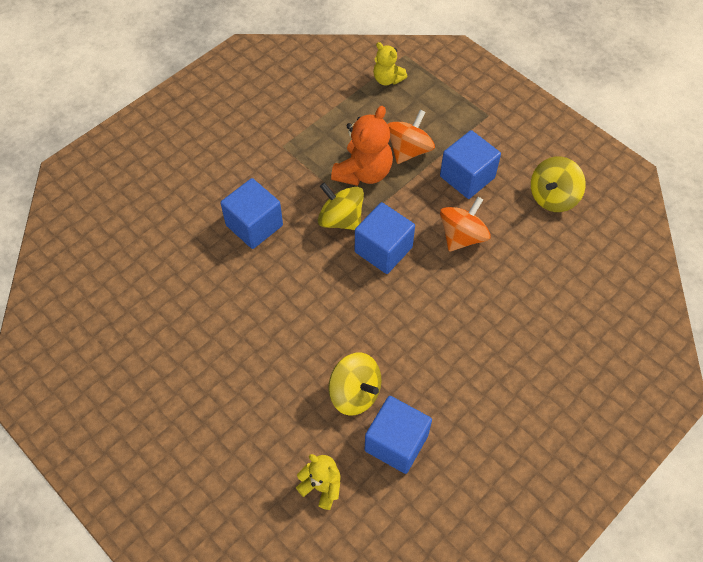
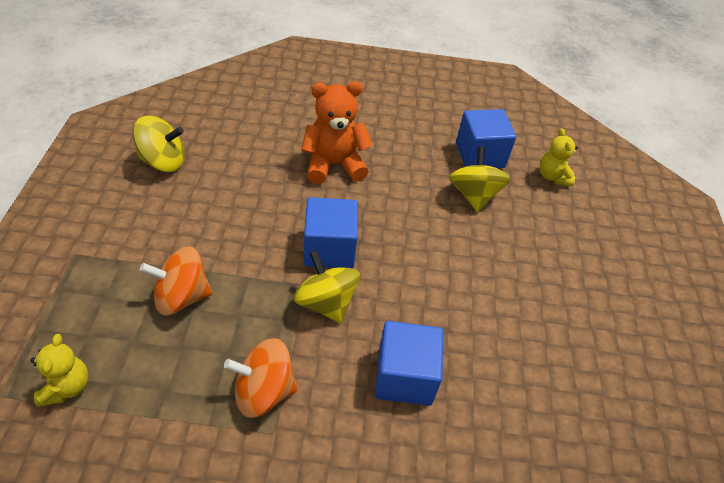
camera: 135 degrees left, 10 degrees down
yellow spinning top [318,182,364,230] -> yellow spinning top turned 150 degrees clockwise [293,250,361,323]
orange teddy bear [331,106,393,186] -> orange teddy bear moved to [301,81,373,184]
blue cube [440,130,501,199] -> none
orange spinning top [440,197,491,252] -> orange spinning top moved to [224,338,297,418]

